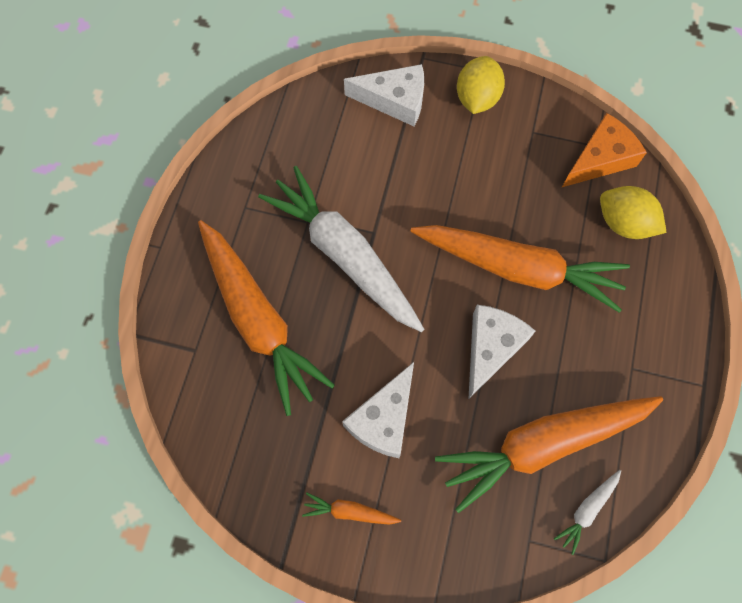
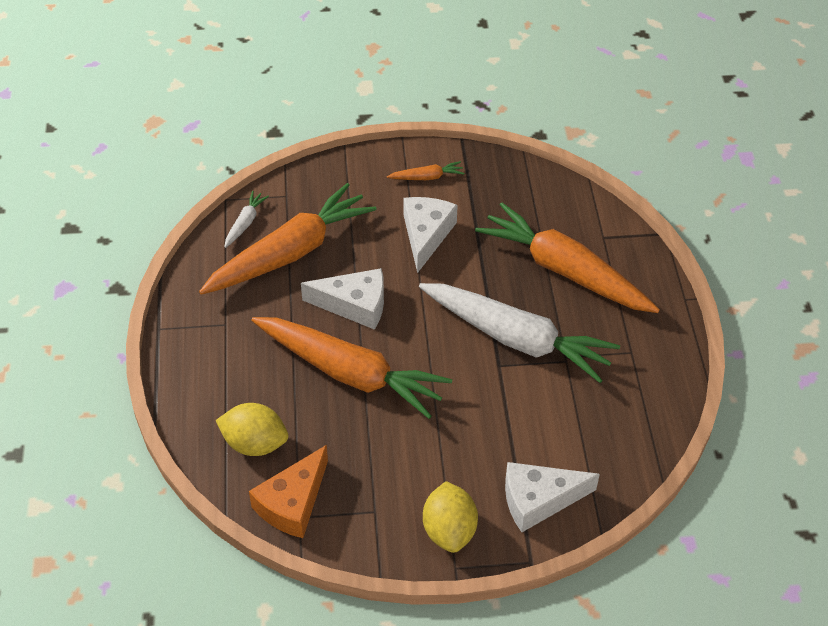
camera: 160 degrees right, 20 degrees down
orange carrot [410,225,630,313] -> orange carrot turned 150 degrees counterclockwise [251,317,452,419]
white cheese [468,305,535,400] -> white cheese turned 90 degrees counterclockwise [301,268,384,330]

